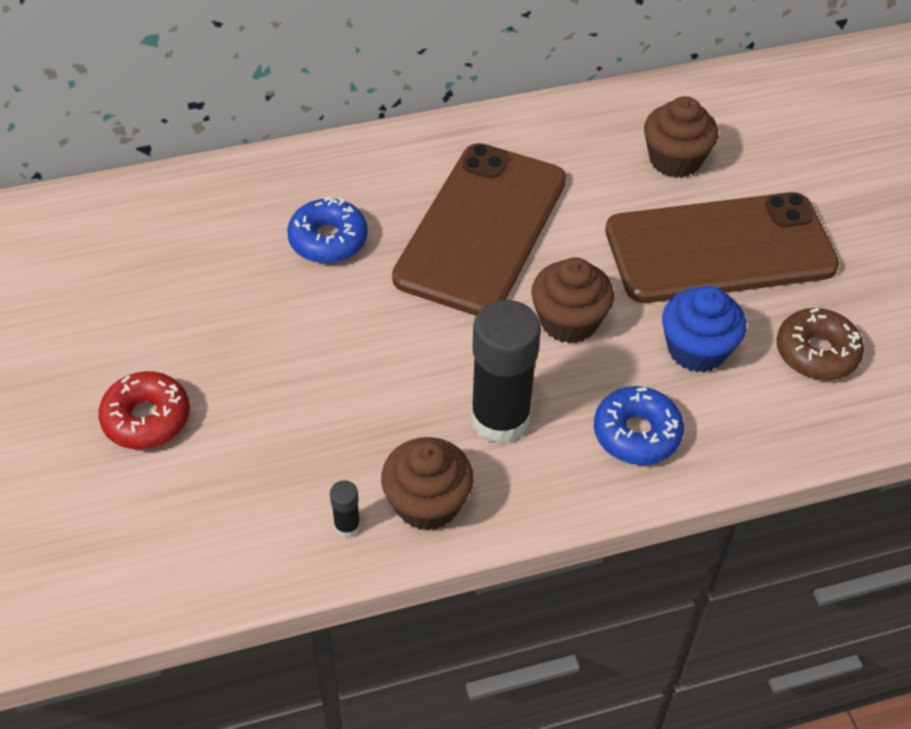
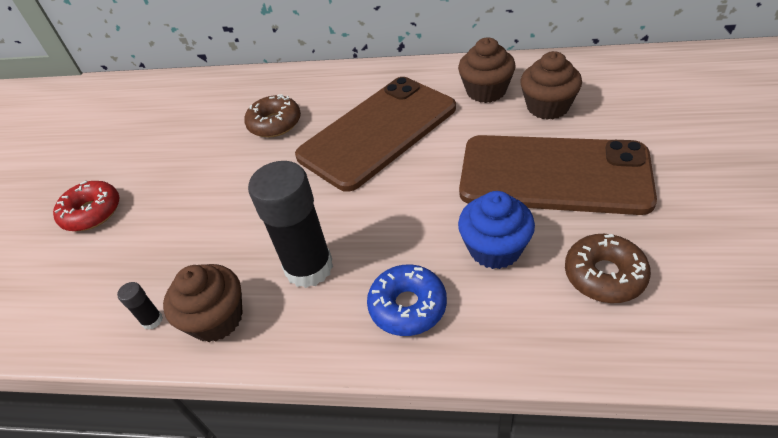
camera: 30 degrees right, 5 degrees down
blue donut [287,197,368,263] -> brown donut [244,94,301,138]
brown cupcake [531,257,614,344] -> brown cupcake moved to [458,38,516,103]

